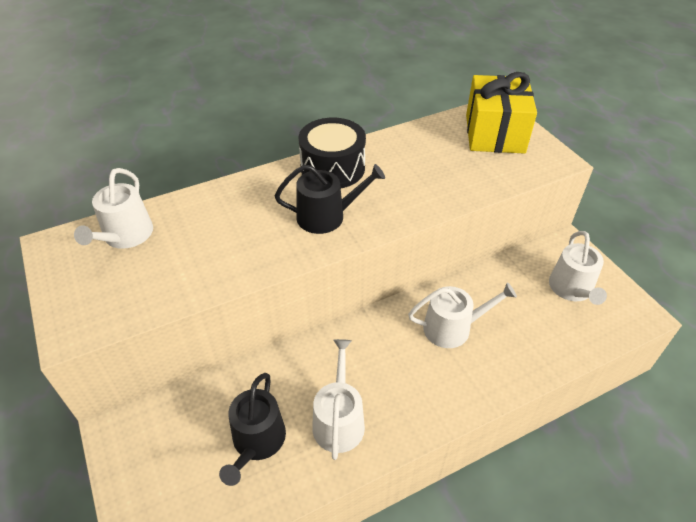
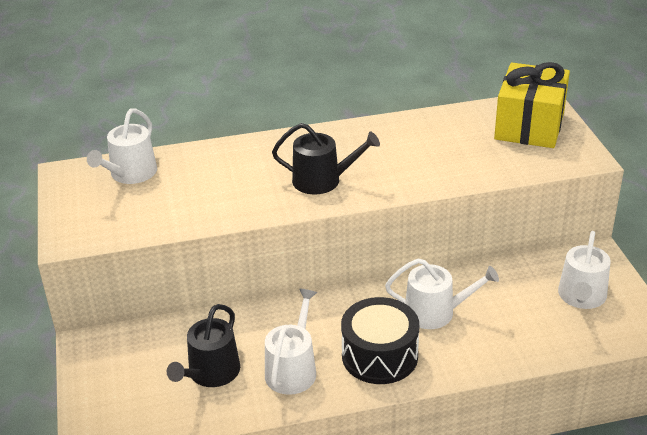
camera: 15 degrees right, 10 degrees down
black drum [298,118,366,188] -> black drum moved to [341,297,419,384]

